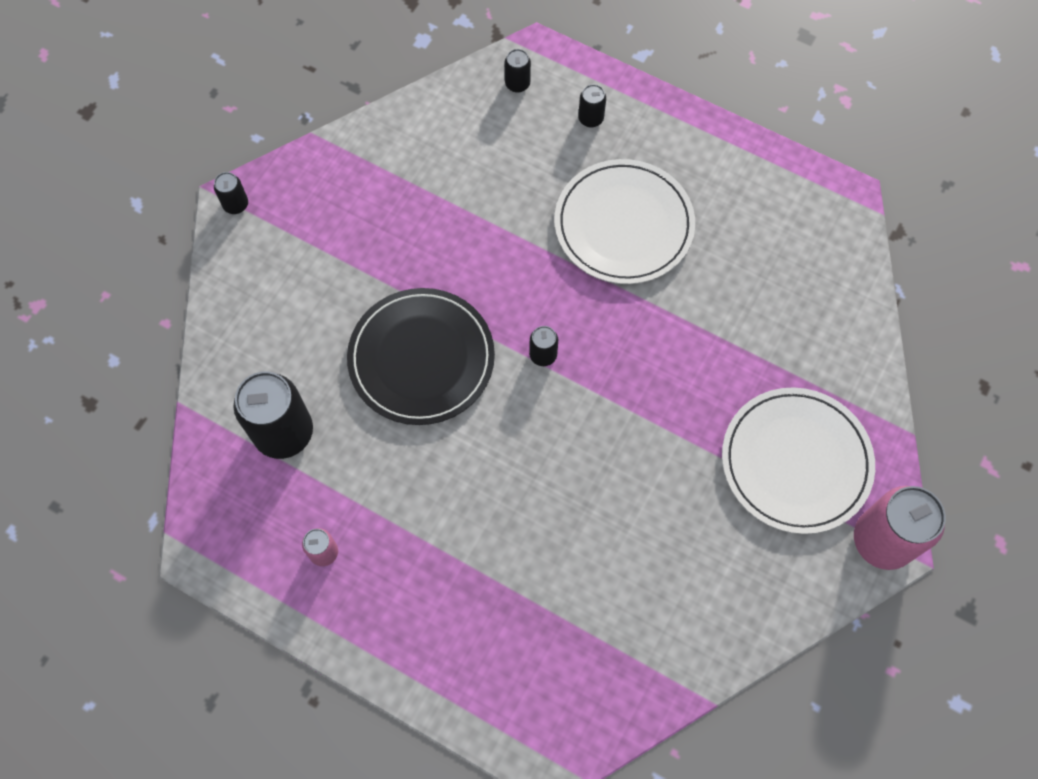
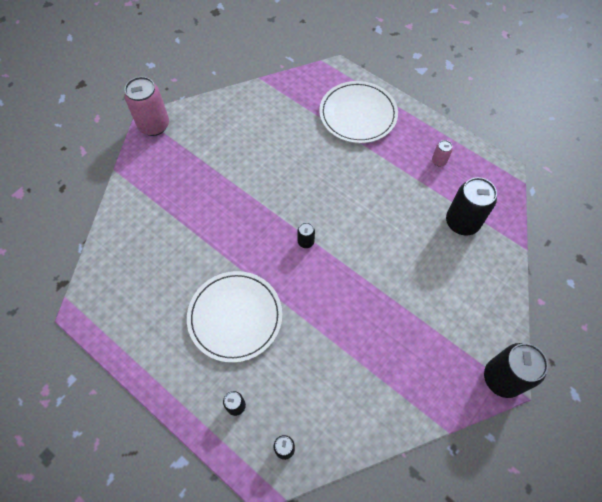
camera: 170 degrees left, 5 degrees down
black can [214,172,248,214] -> black can [484,343,548,398], size x2.14
black plate [347,288,495,425] -> none
white plate [722,387,875,534] -> white plate moved to [319,81,398,143]

